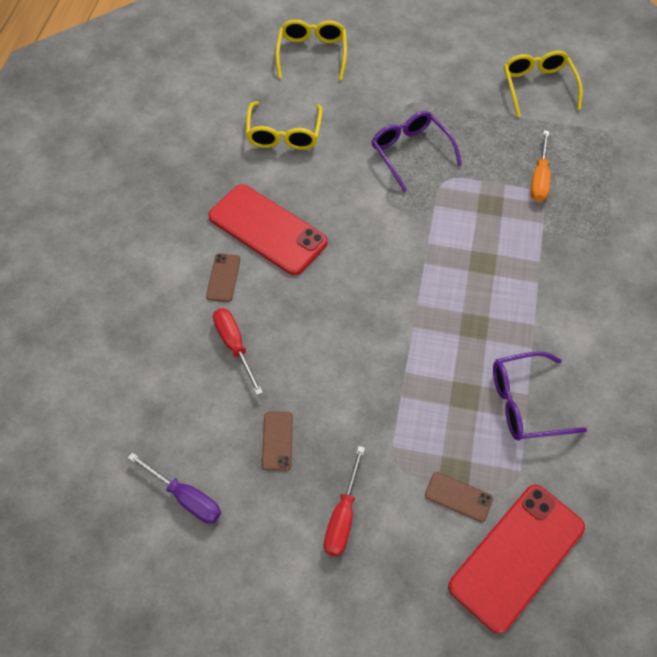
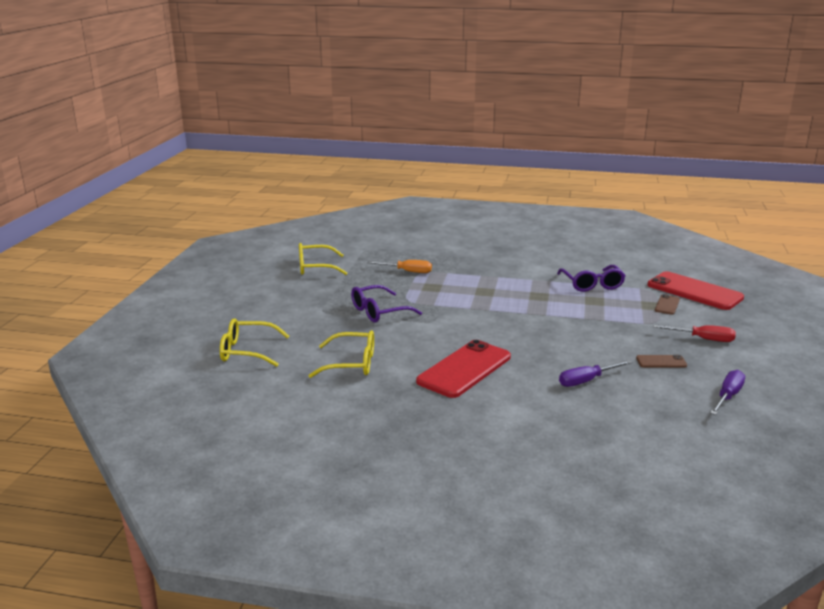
camera: 90 degrees left, 35 degrees down
brown phone [206,253,240,302] -> none
red screwdriver [213,308,263,395] -> purple screwdriver [559,360,632,387]

